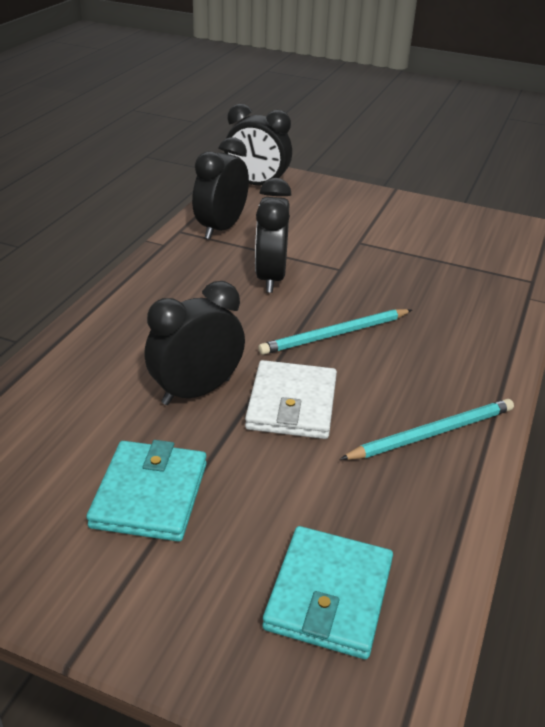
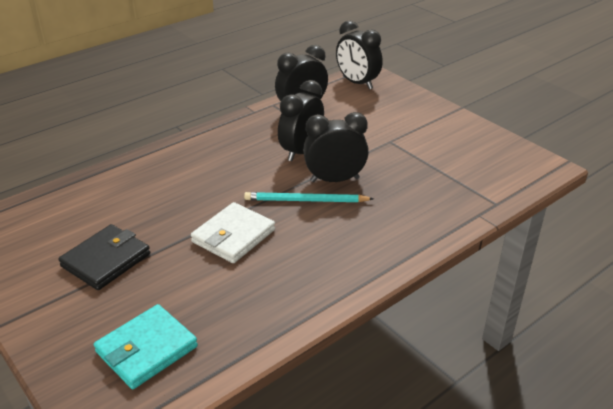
camera: 30 degrees right, 0 degrees up
turquoise wallet [86,440,207,542] -> black wallet [58,224,150,290]
black clock [144,281,245,405] -> black clock moved to [303,112,369,182]
turquoise pencil [340,399,514,460] -> none

